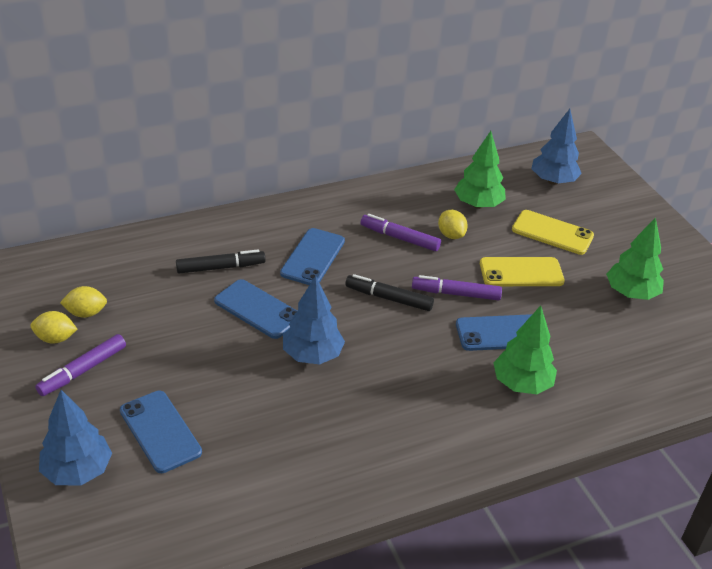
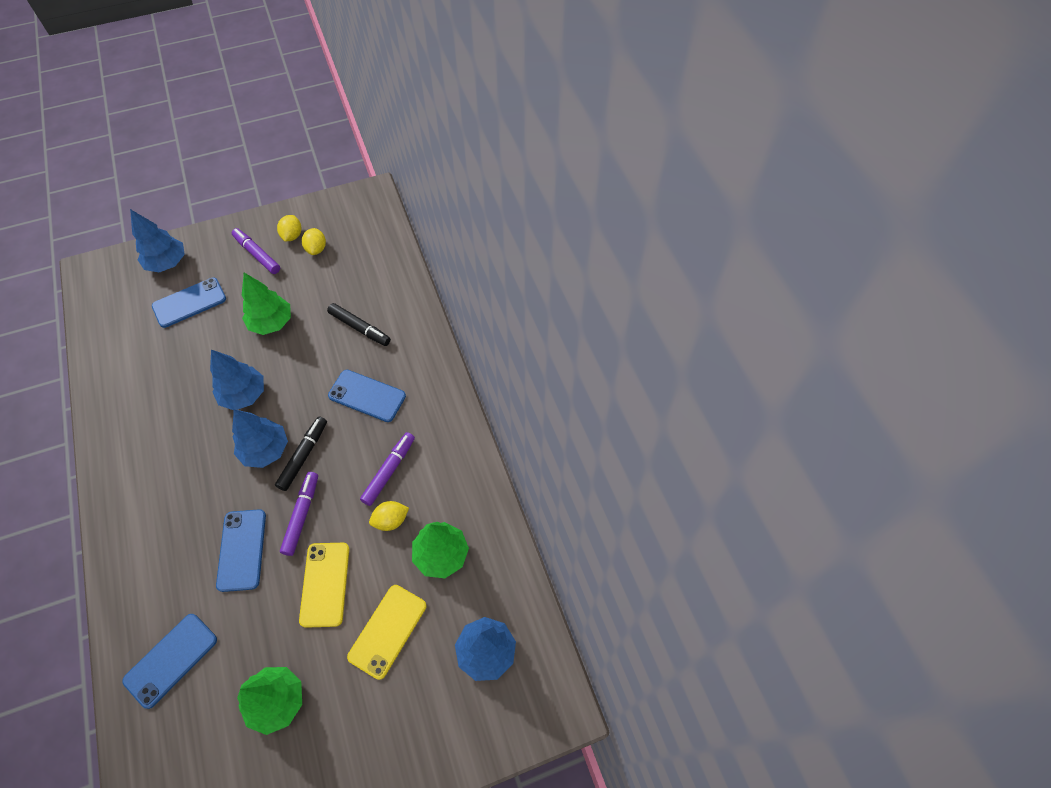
camera: 95 degrees right, 20 degrees up
black marker [176,250,266,273] -> black marker turned 45 degrees counterclockwise [327,303,391,346]
blue phone [214,279,297,339] -> blue phone moved to [122,614,217,709]
green tree [493,306,557,394] -> green tree moved to [242,273,291,335]
none -> blue tree [232,409,288,468]

